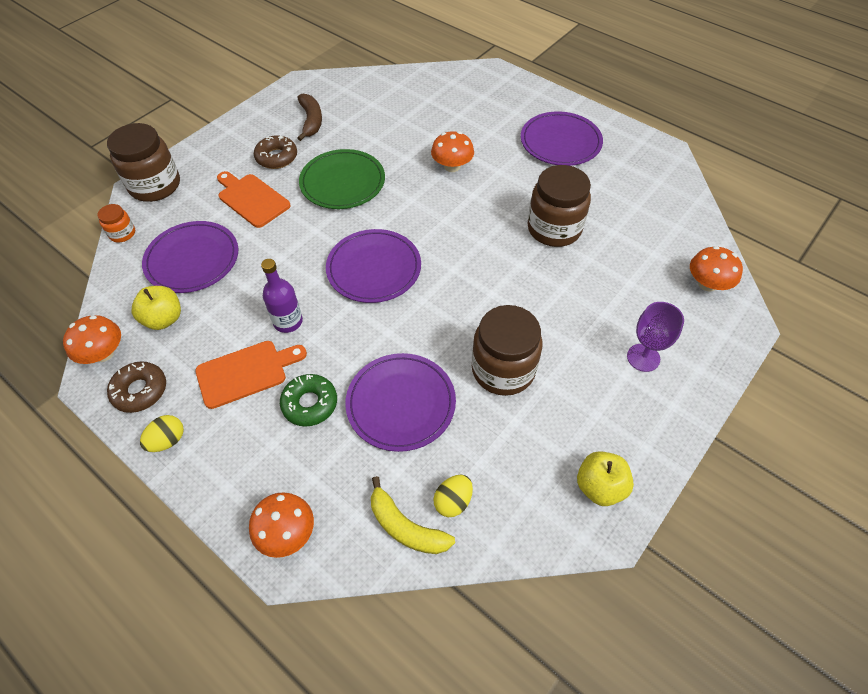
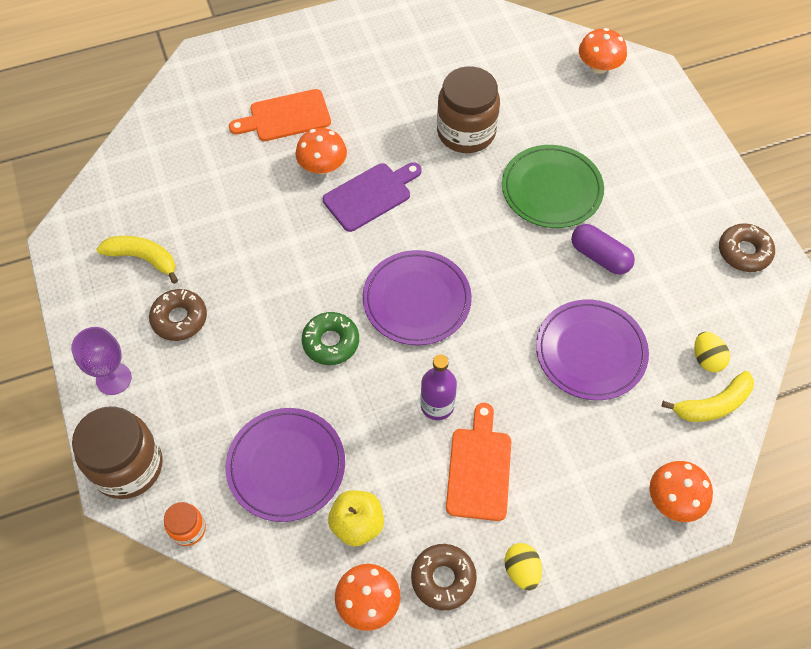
camera: 60 degrees left, 5 degrees up
orange cutting board [217,171,291,228] -> orange cutting board moved to [229,89,331,141]
green donut [280,374,337,427] -> green donut moved to [302,312,359,365]
brown banana [297,93,322,141] -> yellow banana [96,236,178,284]
green plate [299,149,385,209] -> green plate moved to [502,145,604,228]
brown jar [472,305,542,396] -> purple capsule [571,224,635,275]
purple plate [521,111,603,166] -> none
yellow apple [577,451,634,506] -> brown donut [719,223,775,272]
purple goblet [627,302,684,372] -> purple goblet moved to [71,327,132,395]
none -> purple cutting board [323,162,422,232]

